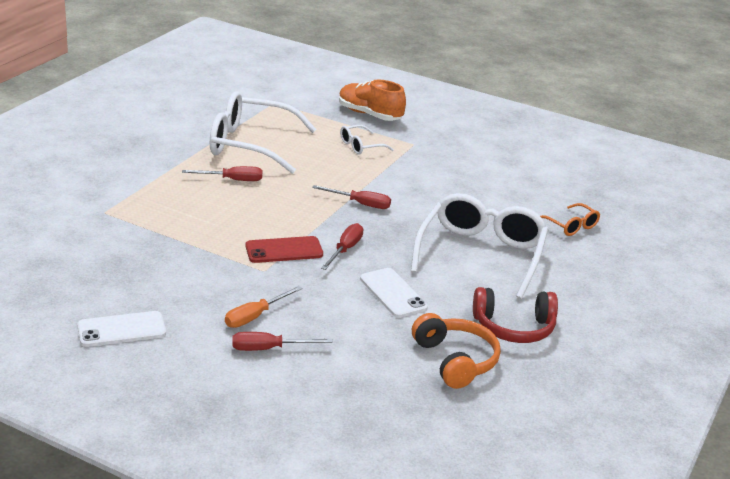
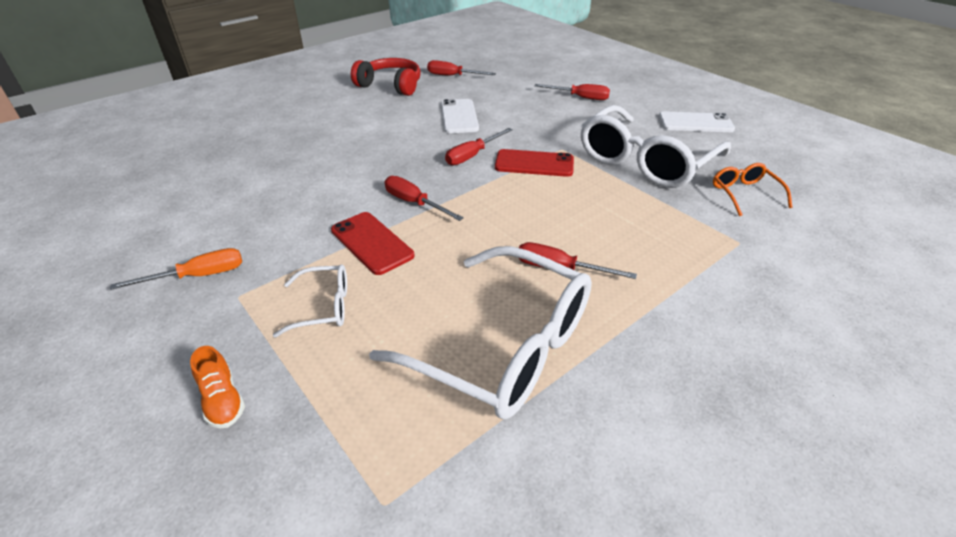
camera: 155 degrees left, 10 degrees up
orange screwdriver [225,286,302,328] -> orange screwdriver moved to [110,248,242,290]
orange shoe [339,80,406,121] -> orange shoe [190,346,245,428], size x0.53
white glasses [410,193,548,299] -> white glasses moved to [581,105,731,188]
orange headphones [412,313,501,389] -> red screwdriver [427,60,496,76]
orange glasses [540,203,600,236] -> orange glasses moved to [713,163,792,216]
none -> red phone [331,212,415,275]

